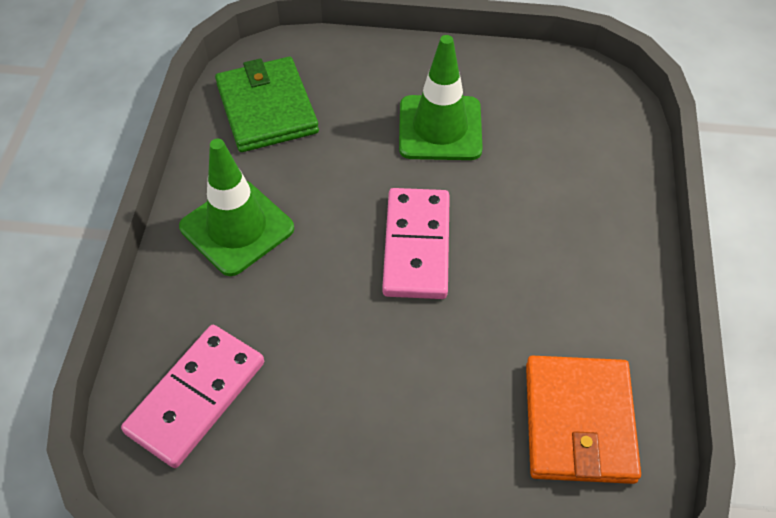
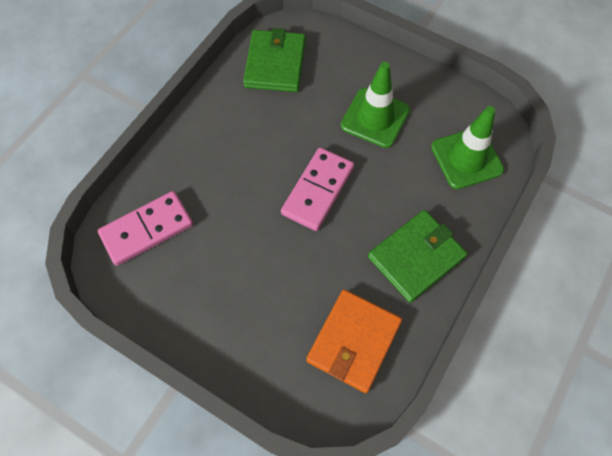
camera: 25 degrees right, 10 degrees up
green traffic cone [179,139,294,276] -> green traffic cone moved to [431,106,504,189]
none -> green wallet [368,210,468,303]

